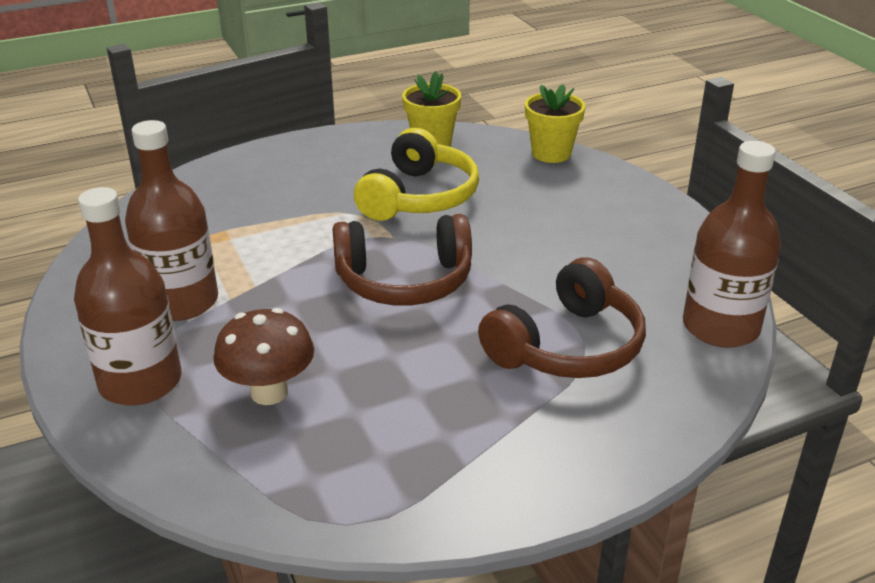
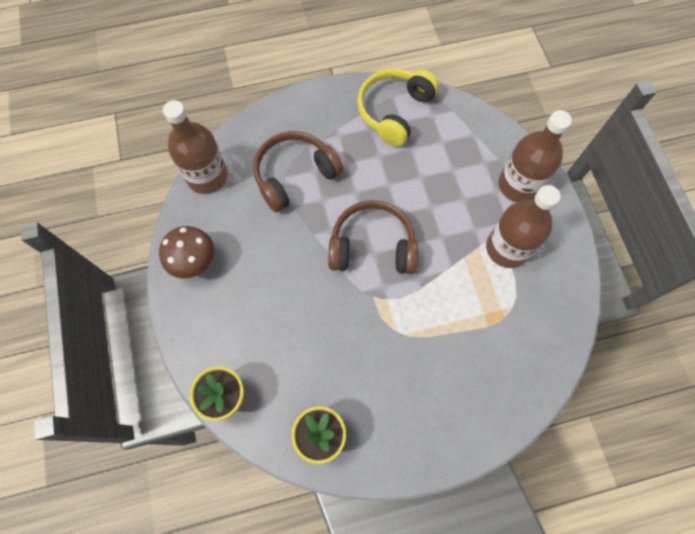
camera: 170 degrees left, 35 degrees up
brown mushroom [214,308,314,405] -> brown mushroom moved to [159,226,214,279]
yellow headphones [354,128,479,221] -> yellow headphones moved to [357,68,439,147]

